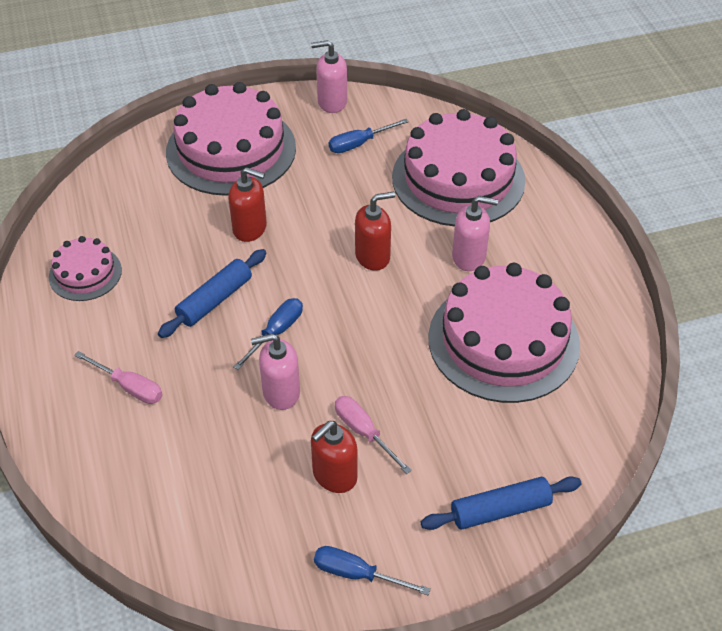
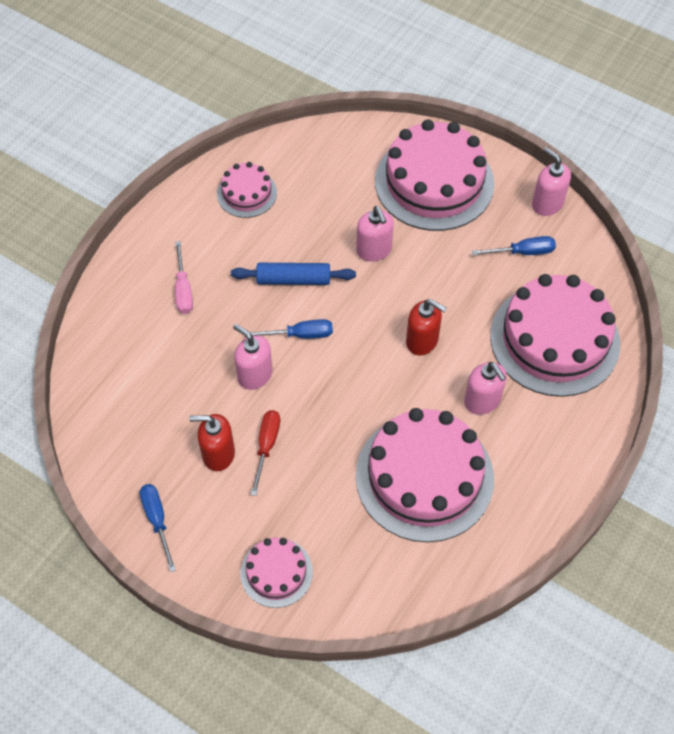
camera: 50 degrees right, 10 degrees up
red soap dispenser [228,167,267,242] -> pink soap dispenser [356,206,394,262]
blue screwdriver [329,119,409,153] -> blue screwdriver turned 150 degrees clockwise [472,236,556,255]
pink screwdriver [335,396,412,474] -> red screwdriver [250,410,280,496]
blue rolling pin [421,476,581,530] -> pink cake [240,538,313,608]

